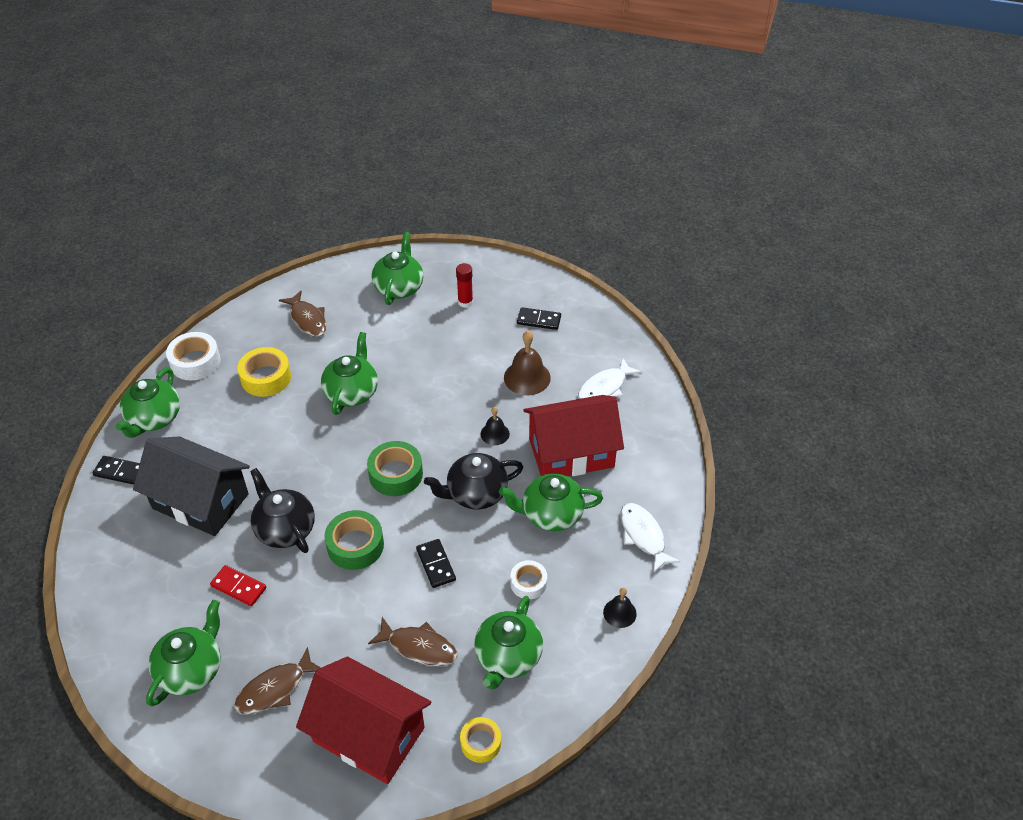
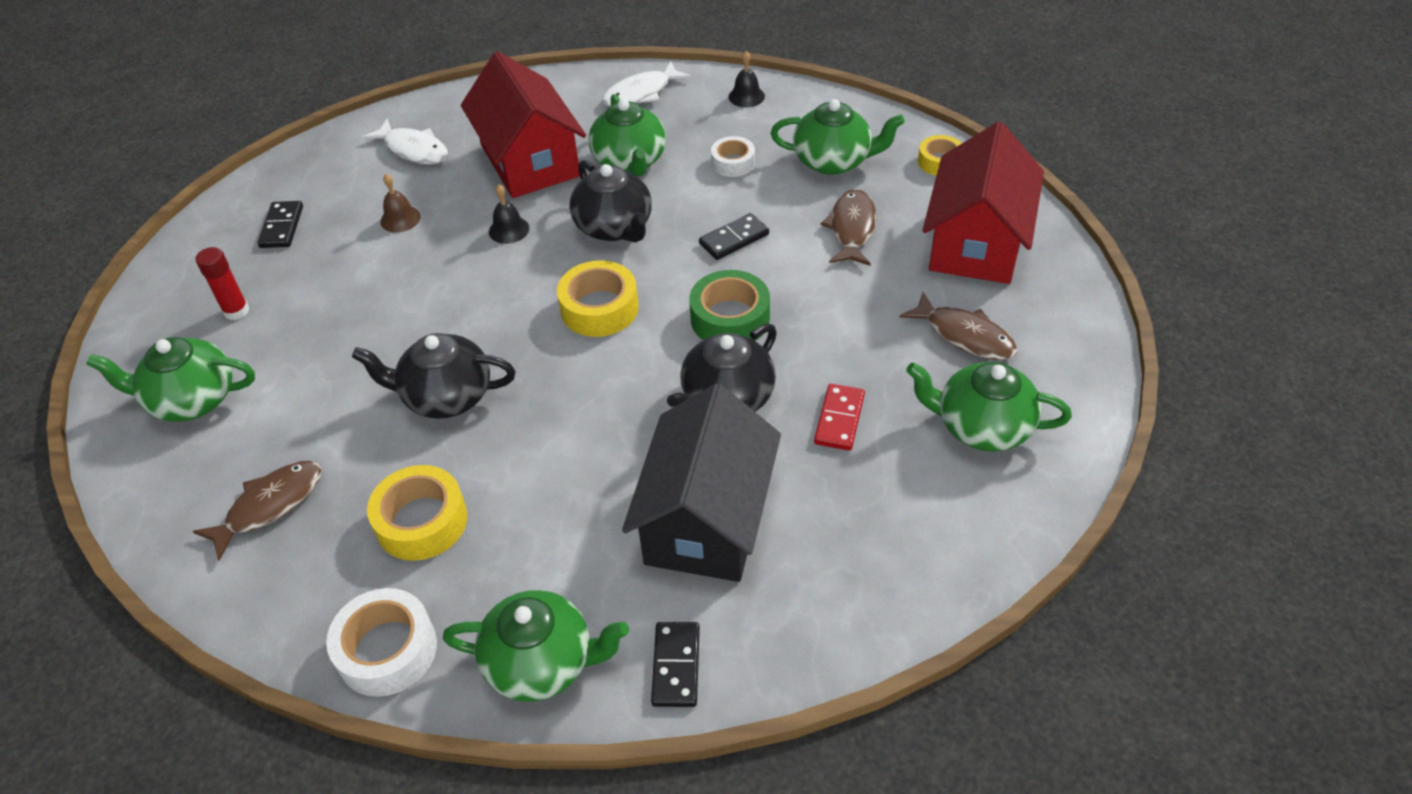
camera: 100 degrees left, 0 degrees up
green teapot [321,332,378,415] -> black teapot [352,333,516,419]
green tape [367,441,423,496] -> yellow tape [557,260,639,337]
brown bell [504,331,551,395] -> brown bell [380,174,421,233], size x0.59

